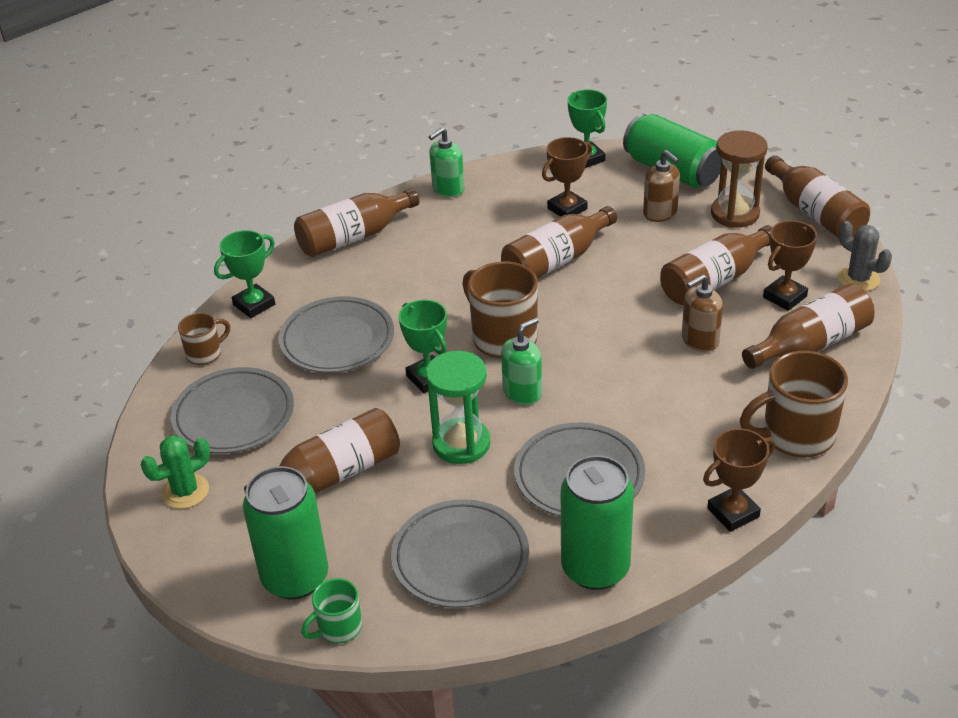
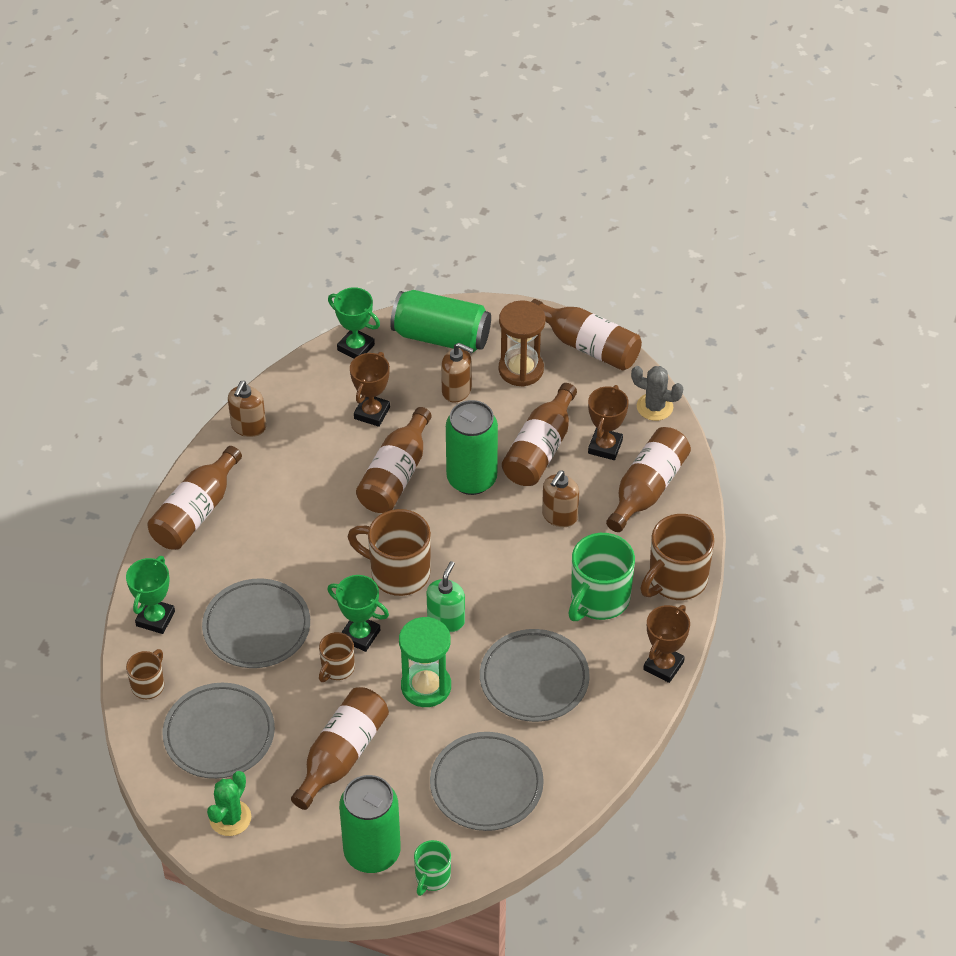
camera: 30 degrees left, 10 degrees up
green soap dispenser [429,127,464,197] -> brown soap dispenser [228,381,266,437]
green can [561,455,634,590] -> green can moved to [446,400,498,495]
none -> brown mug [319,632,355,682]
none -> green mug [568,533,635,621]

